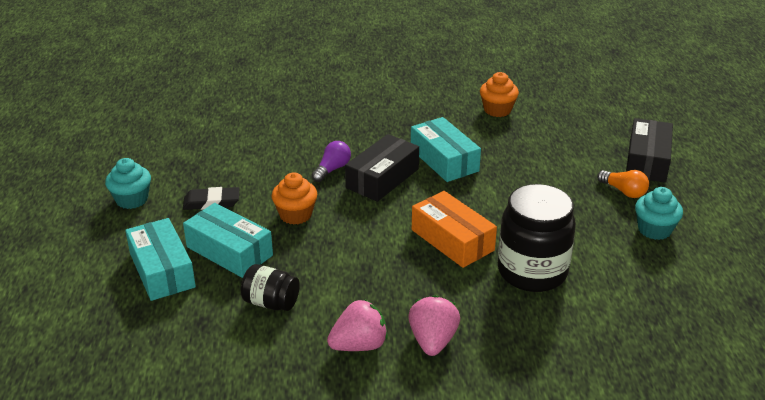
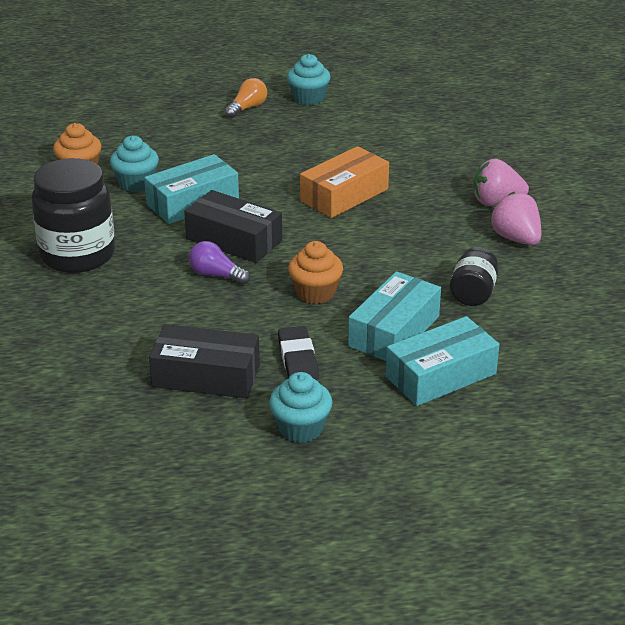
camera: 95 degrees left, 0 degrees up
black jar [498,184,576,292] -> black jar moved to [31,158,115,273]
black box [626,118,673,183] -> black box moved to [149,324,260,399]
none -> turquoise cupcake [110,135,159,192]

